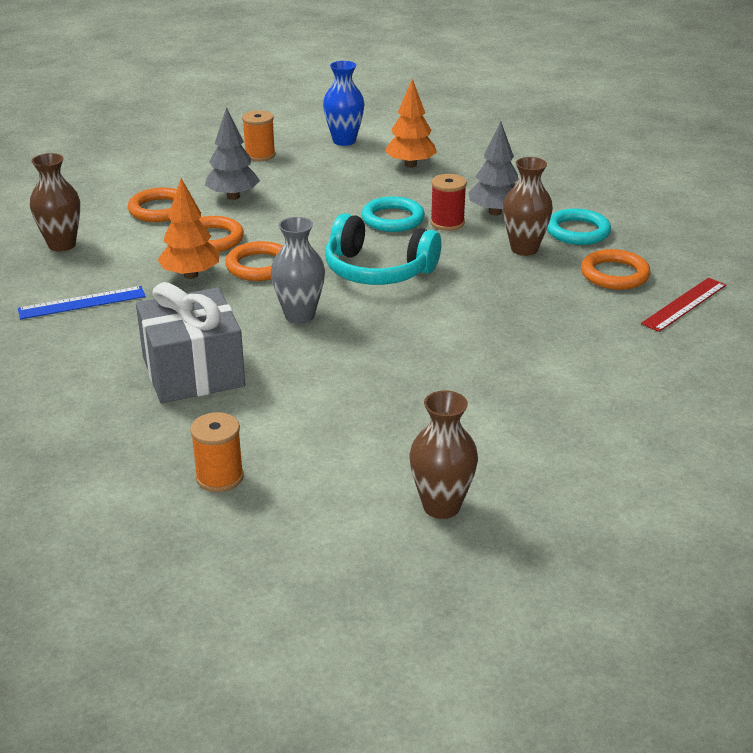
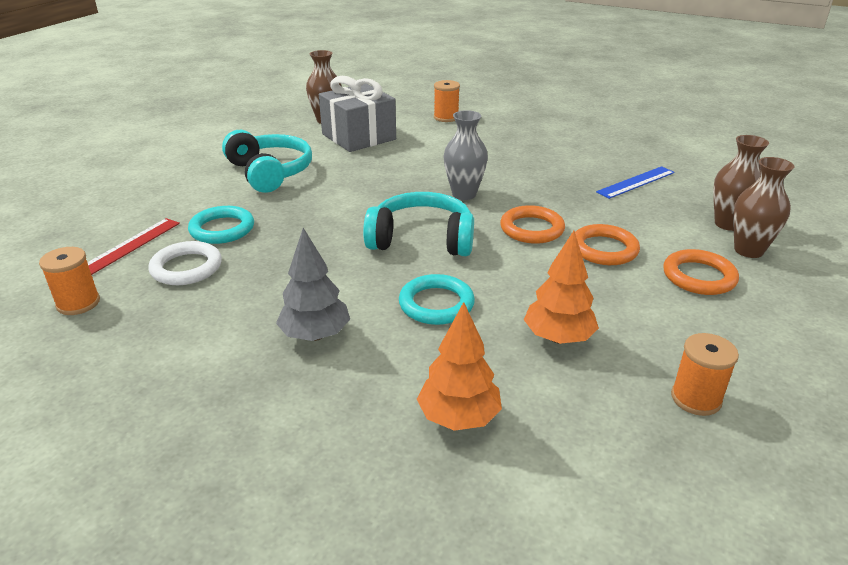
camera: 165 degrees right, 0 degrees up
grey gift [136,282,245,403] -> grey gift moved to [319,76,396,152]
orange tree [158,178,220,279] -> orange tree moved to [524,231,599,344]
grey tree [205,107,260,200] -> none
blue vase [323,61,364,146] -> none
red spool [430,174,467,231] -> none
brown vase [503,157,553,256] -> brown vase moved to [733,157,794,258]
turquoise ring [547,208,611,245] -> turquoise ring moved to [188,206,254,244]
orange ring [581,249,651,290] -> white ring [149,241,222,285]
none -> orange spool [39,247,100,315]
none -> turquoise headphones [222,130,312,193]

